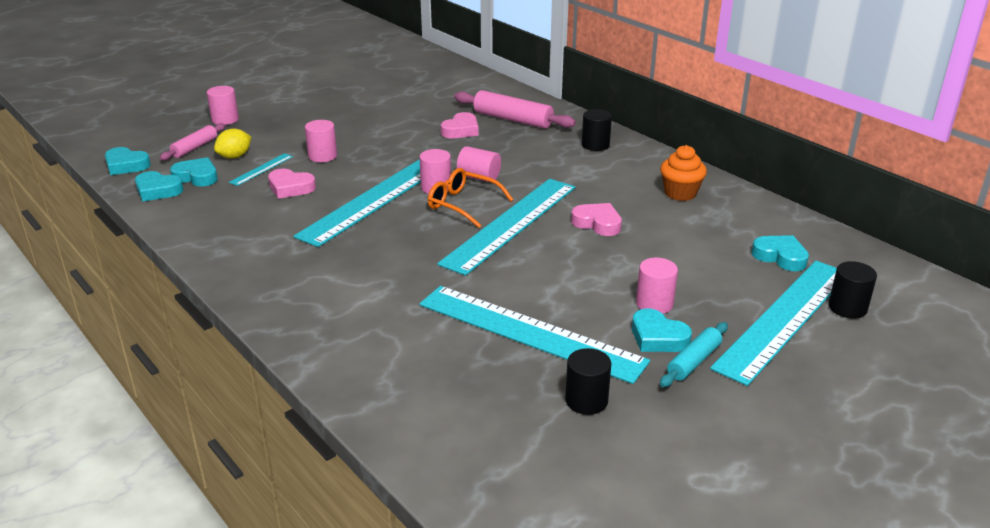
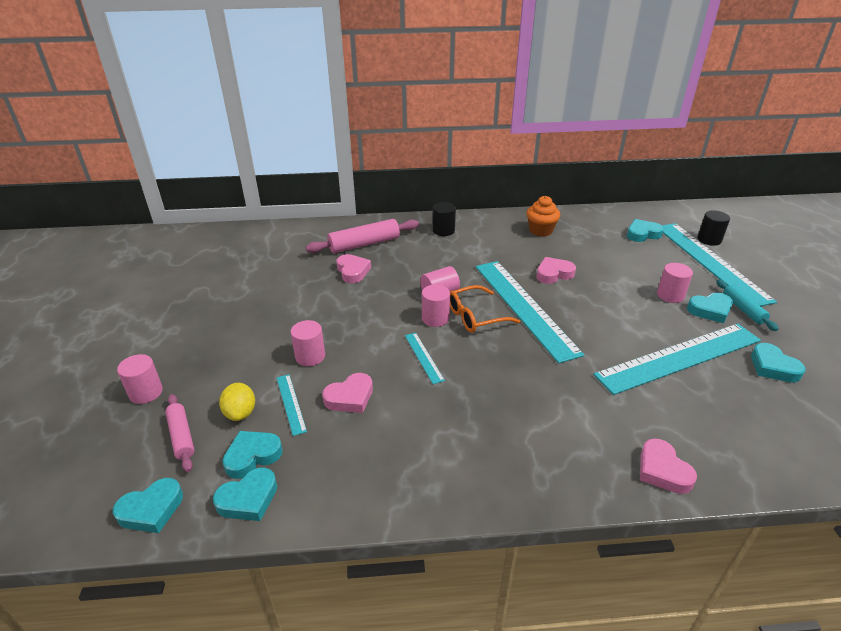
camera: 55 degrees left, 5 degrees up
turquoise ruler [293,159,421,247] -> turquoise ruler [405,333,445,384], size x0.41
black cylinder [565,348,611,415] -> turquoise heart [751,343,806,382]
none -> pink heart [640,438,697,494]

